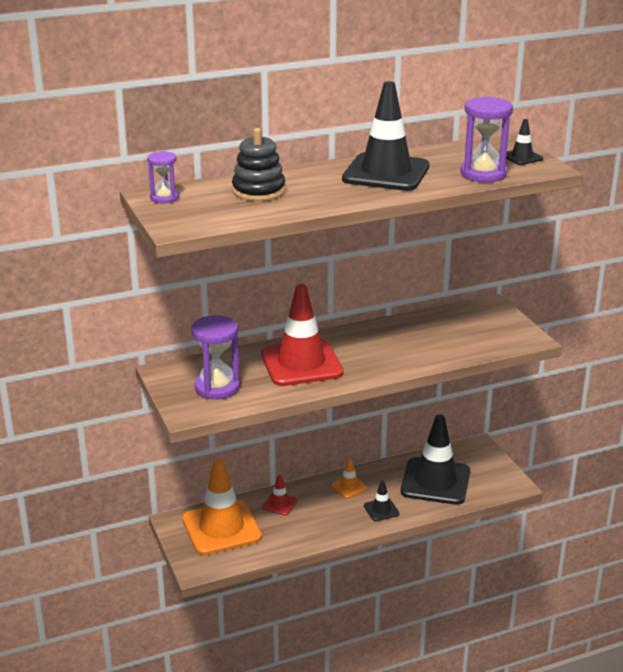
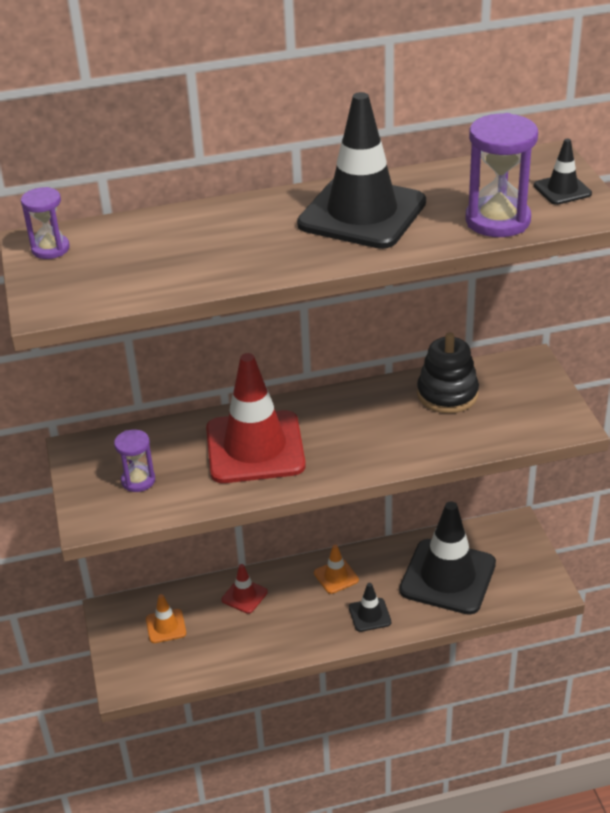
camera: 10 degrees right, 10 degrees up
orange traffic cone [182,458,262,555] -> orange traffic cone [146,594,186,643], size x0.44
purple hourglass [191,315,240,399] -> purple hourglass [114,429,155,492], size x0.59
black stacking toy [232,128,285,201] -> black stacking toy moved to [417,332,479,413]

